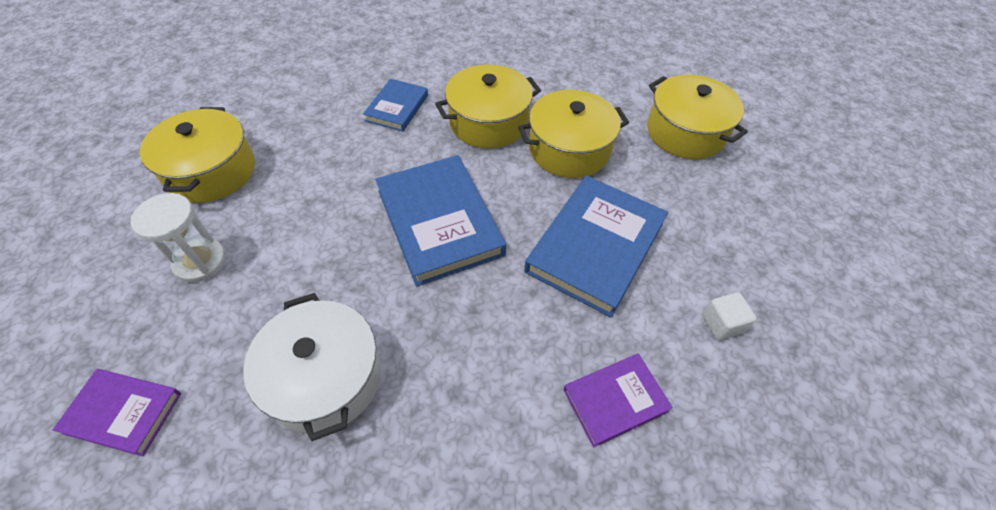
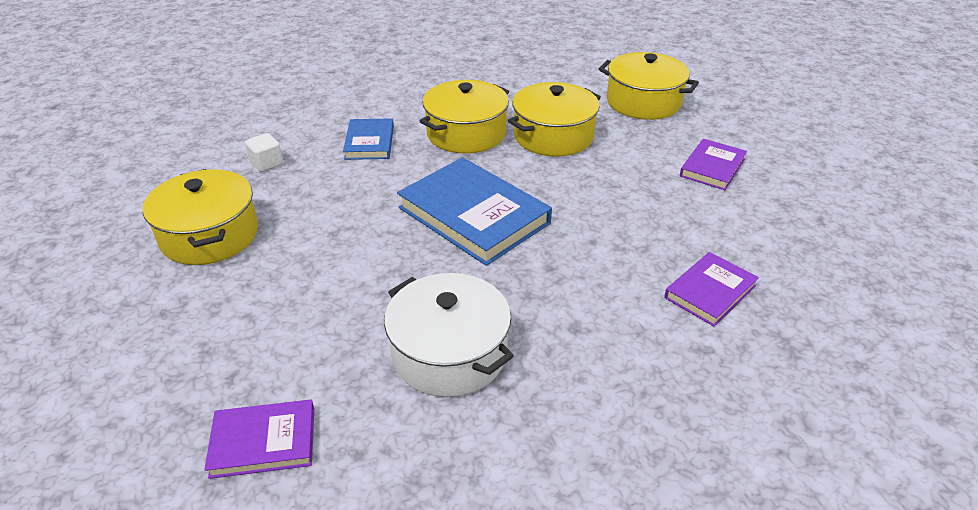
camera: 20 degrees left, 15 degrees down
white hourglass [131,193,226,283] -> none
blue book [524,176,668,317] -> none
white cube [702,292,756,340] -> white cube moved to [245,133,283,172]
none -> purple book [680,139,747,190]

